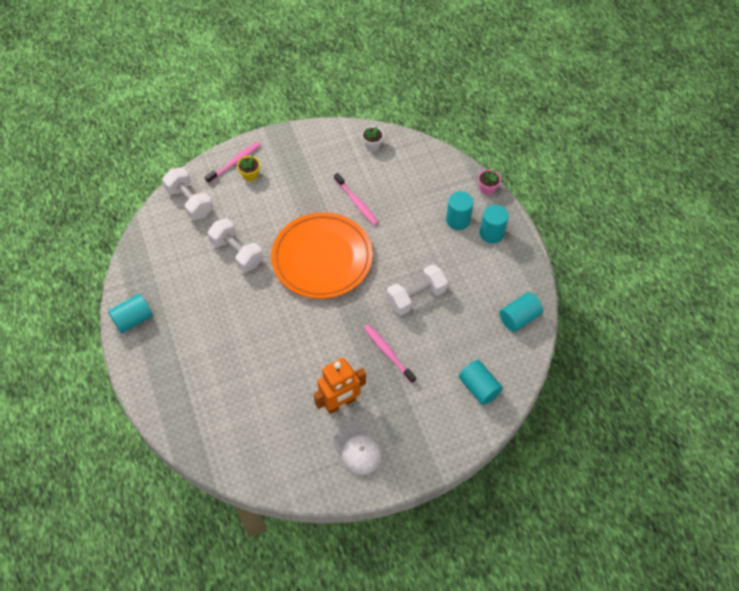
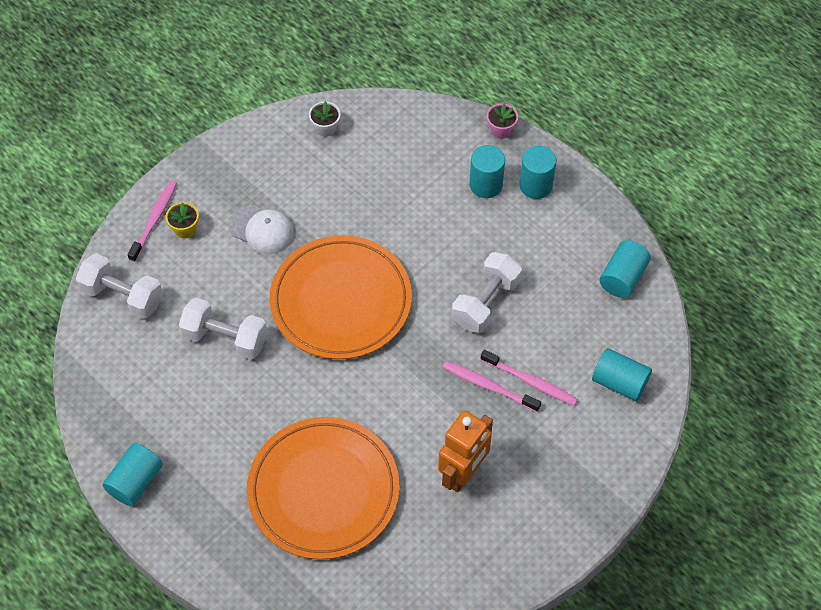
camera: 25 degrees left, 0 degrees up
white cap [333,424,382,475] -> white cap moved to [229,205,294,254]
pink toothbrush [334,173,379,225] -> pink toothbrush moved to [481,350,578,406]
none -> orange plate [247,417,400,560]

